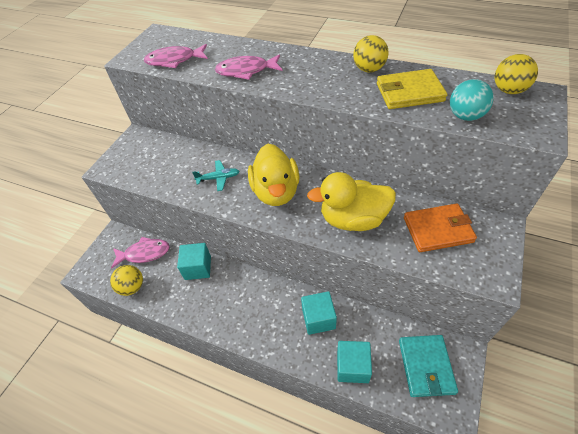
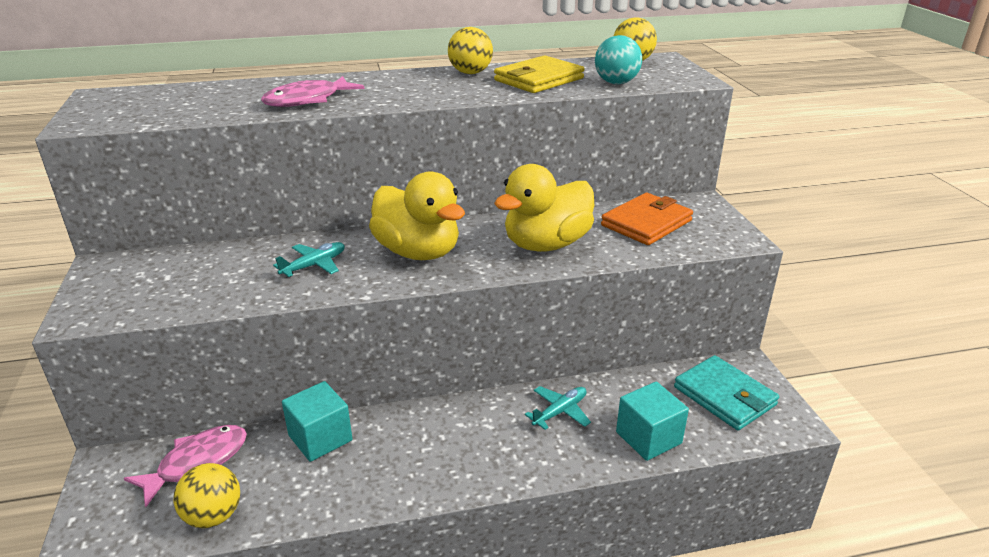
camera: 40 degrees left, 20 degrees down
pink fish [144,44,208,68] -> none
turquoise cube [301,291,337,335] -> turquoise plane [525,386,591,430]

